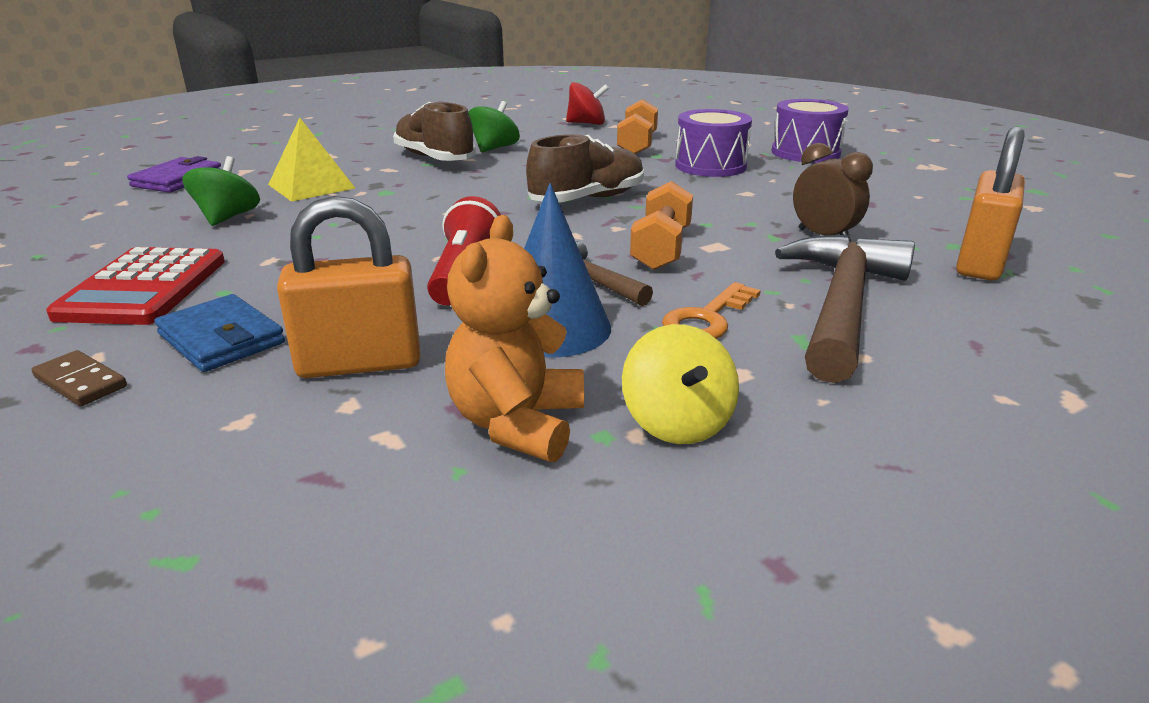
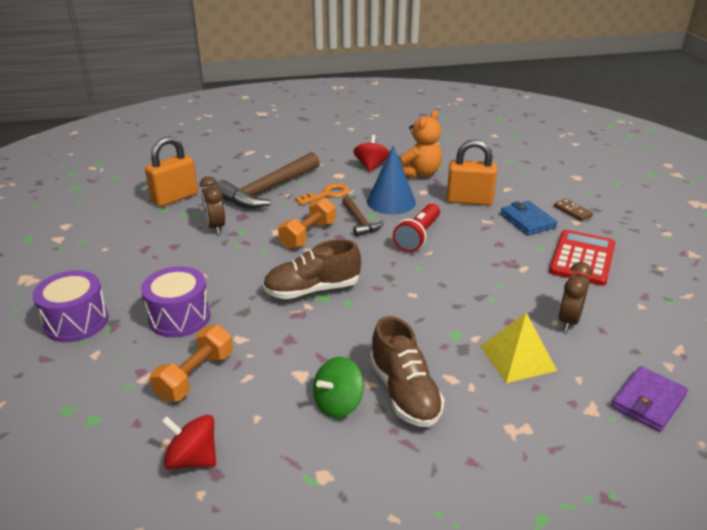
camera: 160 degrees left, 5 degrees up
green spinning top [182,156,260,226] -> brown clock [558,262,593,332]
yellow spinning top [622,324,739,444] -> red spinning top [353,135,390,172]

